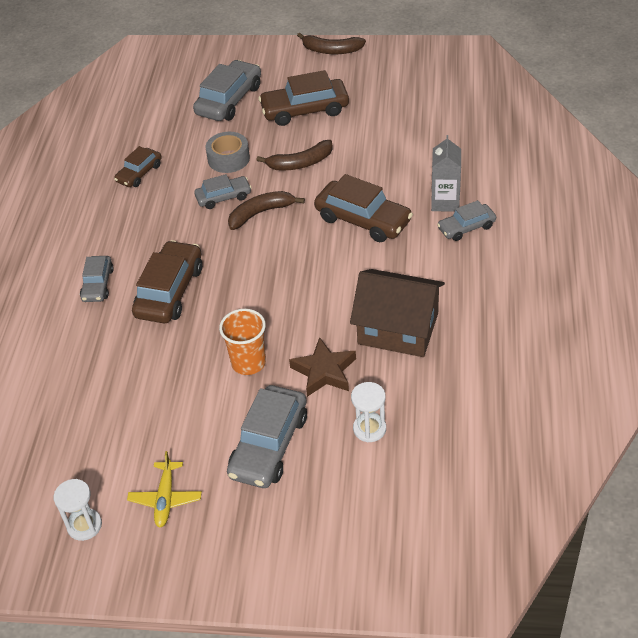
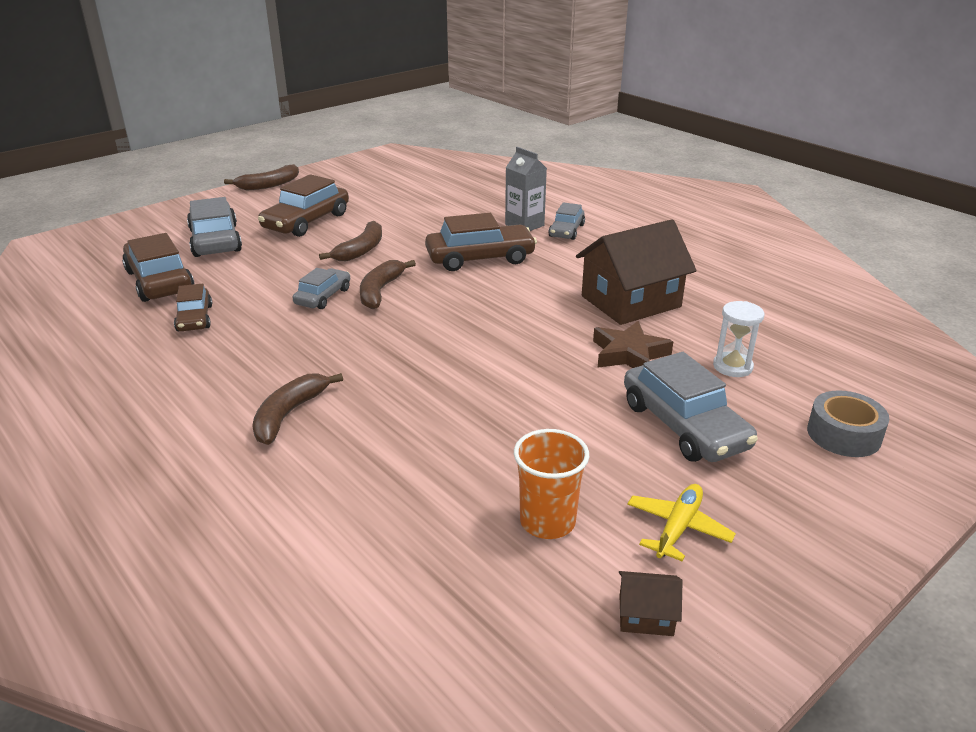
camera: 50 degrees left, 15 degrees down
white hourglass [53,479,102,541] -> brown house [619,571,683,636]
grey car [80,256,114,302] -> brown banana [252,373,343,445]
yellow plane [127,451,202,528] -> yellow plane turned 105 degrees counterclockwise [627,484,736,561]
brown car [132,240,202,323] -> brown car moved to [122,233,194,302]
grey tape [206,132,250,173] -> grey tape moved to [807,390,889,457]
orange cup [219,309,266,375] -> orange cup moved to [514,429,589,539]

